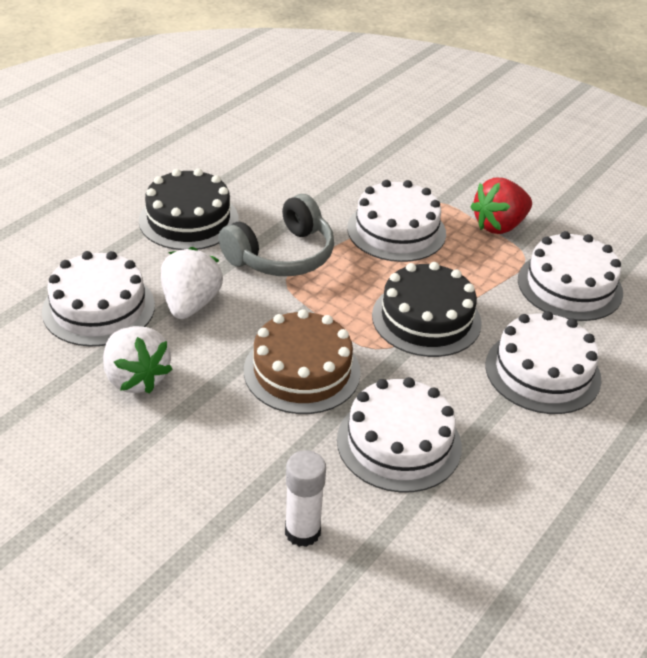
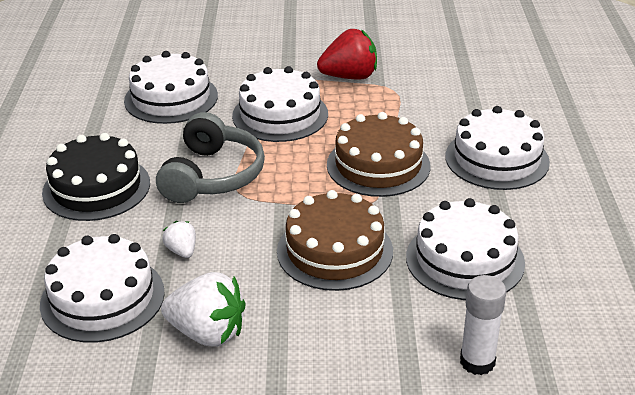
camera: 35 degrees left, 5 degrees down
white strawberry [161,247,223,319] -> white strawberry [162,221,196,258], size x0.51
black cake [372,262,482,357] -> brown cake [327,112,431,197]
red strawberry [470,178,532,234] -> red strawberry turned 120 degrees counterclockwise [317,29,377,80]
white cake [518,231,623,321] -> white cake moved to [124,51,218,124]

